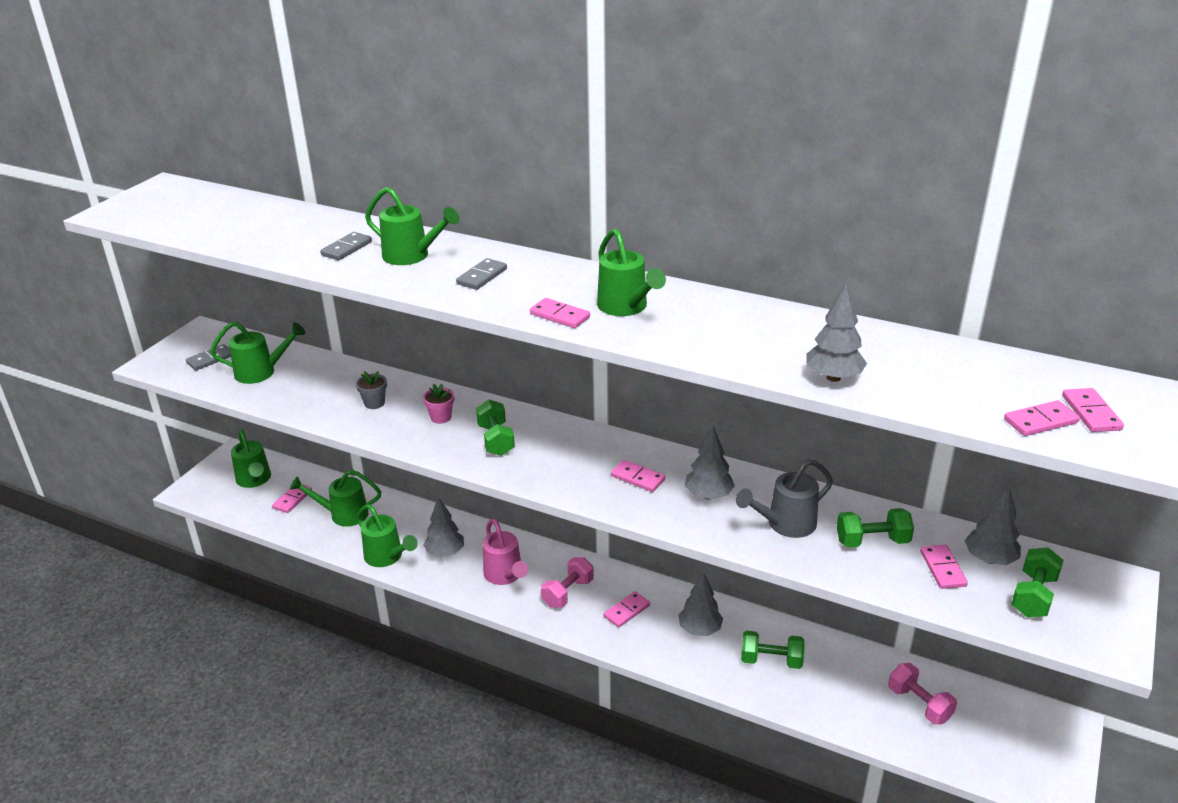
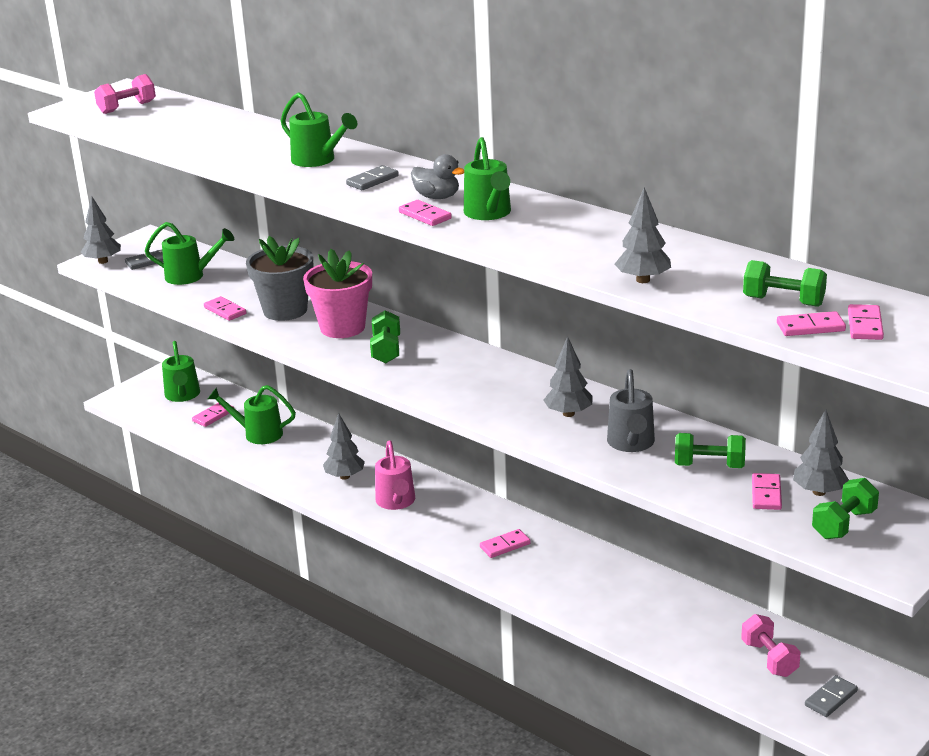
camera: 15 degrees right, 5 degrees down
grey domino [320,232,372,260] -> grey domino moved to [805,675,858,717]
grey flower pot [356,371,387,409] -> grey flower pot [246,236,313,321], size x2.21
green watering can [356,504,418,567] -> none
pink flower pot [423,383,454,424] -> pink flower pot [303,249,372,338], size x2.21
pink dumbbell [541,557,594,608] -> pink dumbbell moved to [94,74,156,114]
pink domino [611,460,665,492] -> pink domino moved to [204,296,246,321]
grey tree [678,572,723,636] -> grey tree moved to [81,196,121,264]
grey watering can [736,459,833,538] -> grey watering can turned 75 degrees counterclockwise [607,369,655,452]
green dumbbell [741,631,805,669] -> green dumbbell moved to [743,260,827,307]
none -> grey duck [411,154,464,199]

